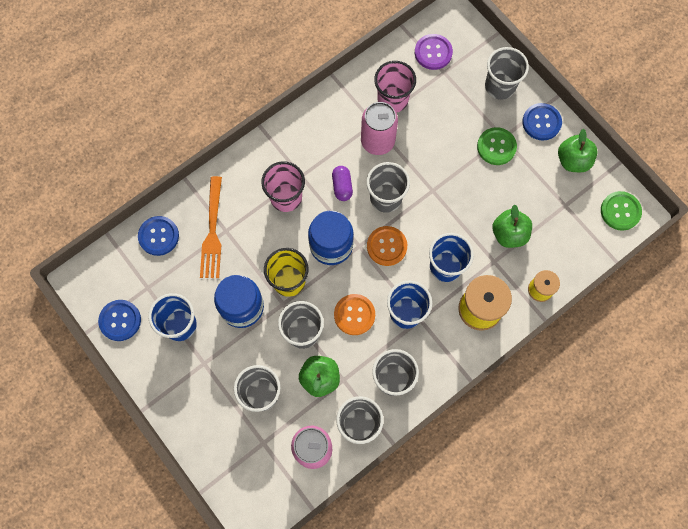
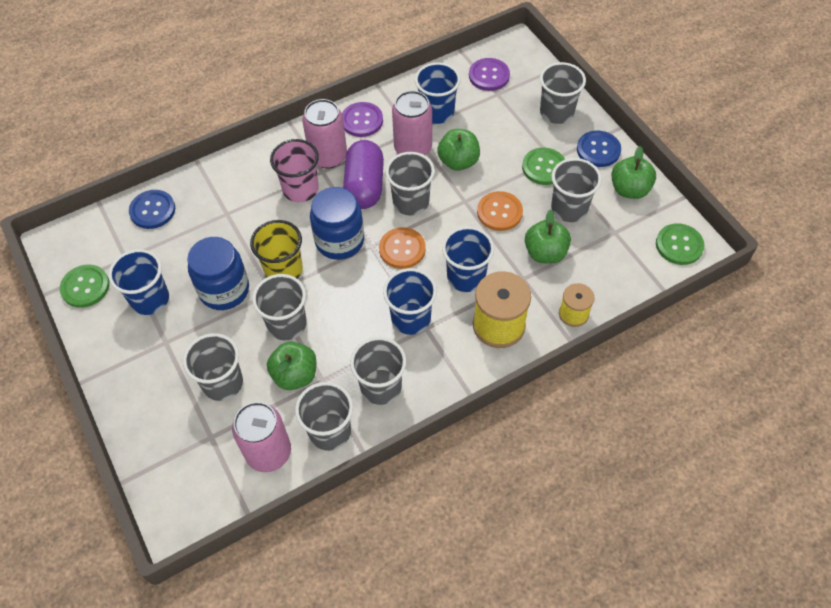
camera: 10 degrees right, 15 degrees down
blue button [98,300,141,341] -> green button [60,265,109,308]
orange fork [200,176,222,278] -> none
purple capsule [332,166,353,201] -> purple capsule [343,140,384,209], size x1.85
orange button [334,294,375,335] -> orange button moved to [477,191,523,231]
pink cup [374,61,416,113] -> blue cup [415,62,461,124]
none -> pink can [302,99,347,169]
none -> purple button [342,102,383,137]
none -> green apple [437,129,480,171]
none -> grey cup [551,158,602,222]

